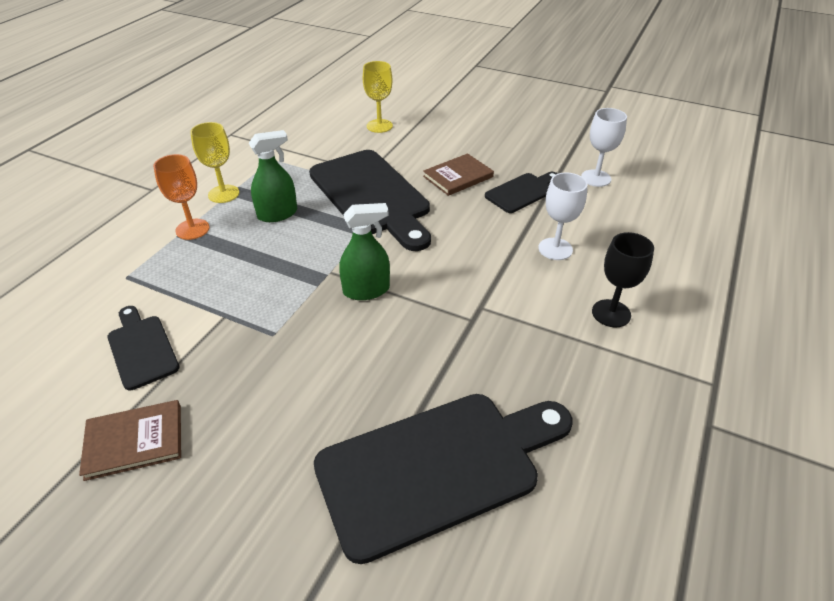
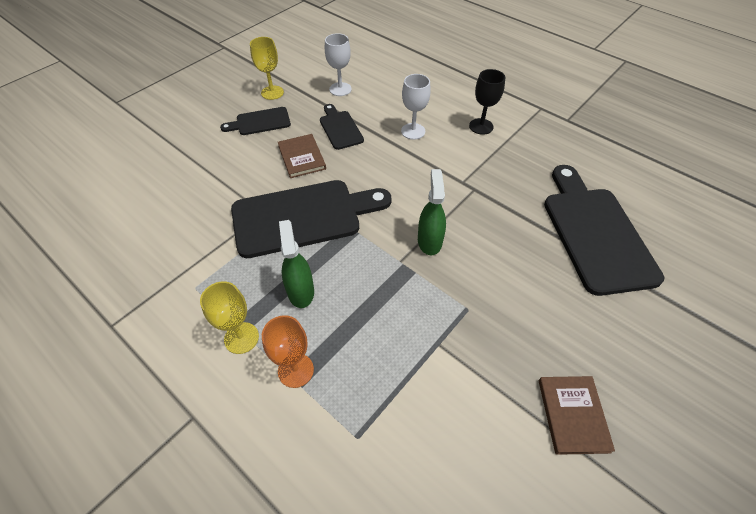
camera: 75 degrees left, 10 degrees up
black cutting board [107,306,180,390] -> black cutting board moved to [220,107,291,135]
yellow goblet [363,61,393,133] -> yellow goblet moved to [250,37,284,100]

